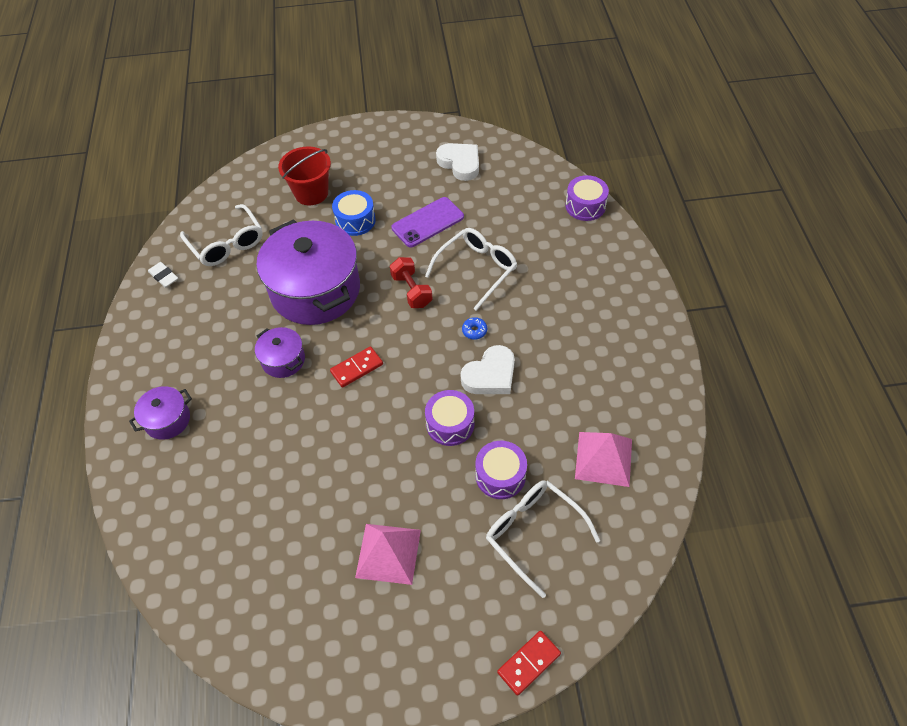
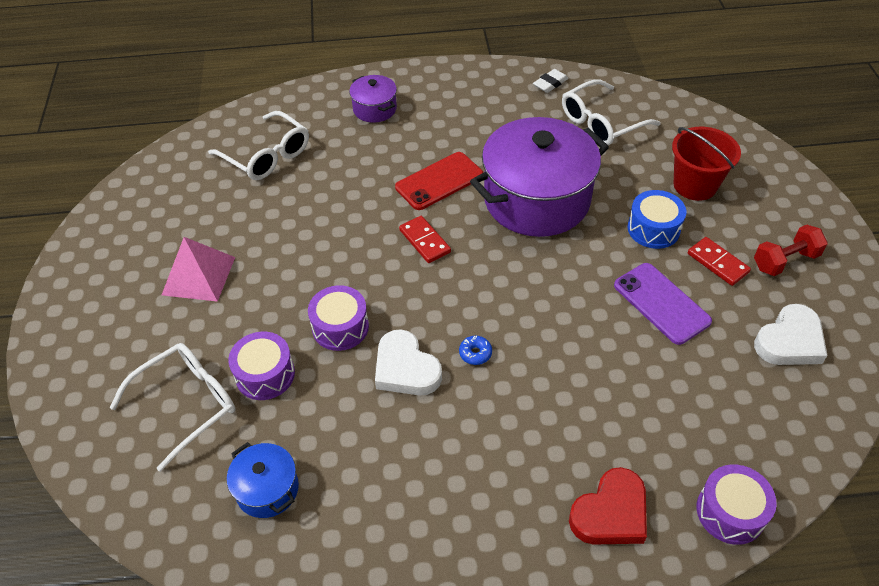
camera: 90 degrees right, 5 degrees down
purple pot [255,327,305,378] -> red phone [395,152,483,210]
red dumbbell [390,257,433,308] -> red dumbbell moved to [754,225,828,276]
white glasses [425,228,517,311] -> white glasses moved to [208,111,309,180]
red domino [497,631,561,696] -> red domino moved to [688,237,751,286]
pink pyramid [575,432,632,487] -> blue pot [227,442,299,518]
none -> red heart [569,467,647,545]

